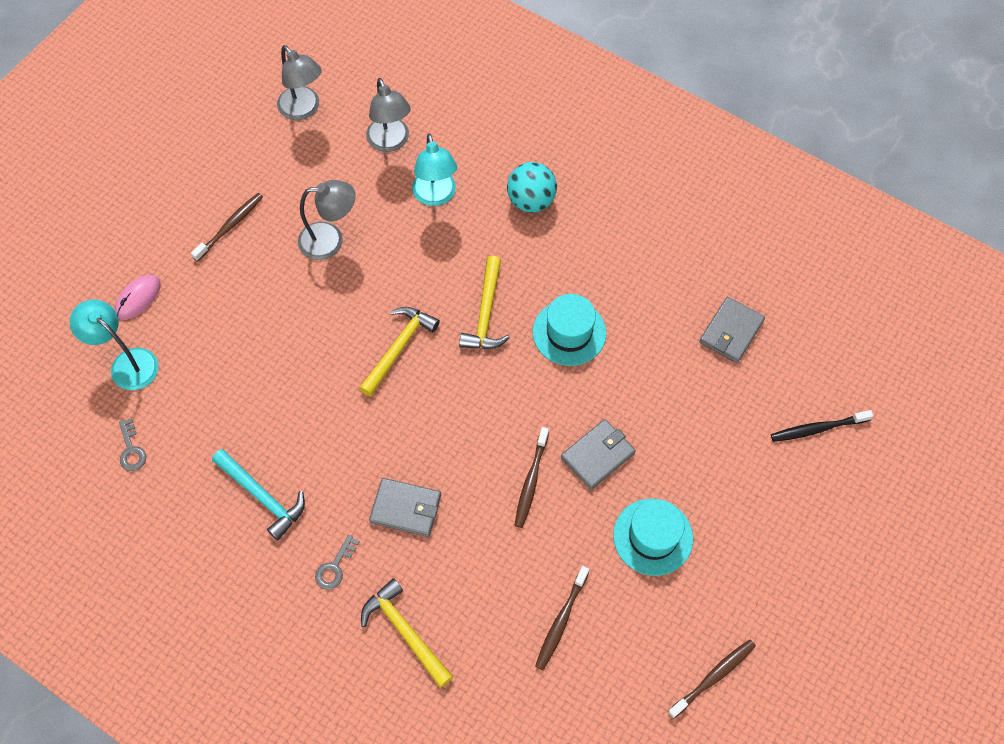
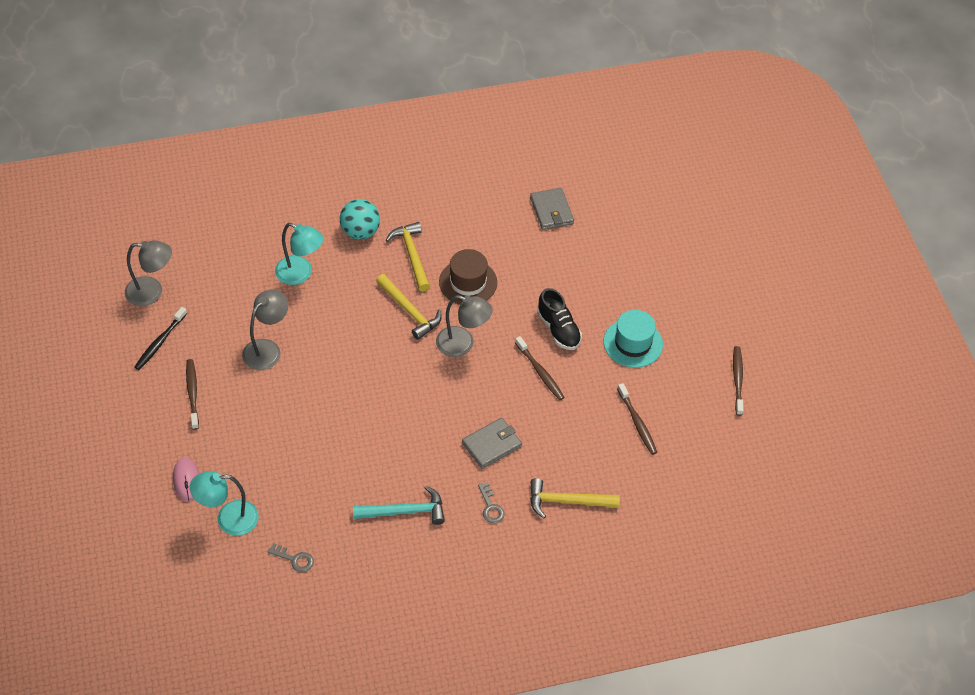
camera: 50 degrees left, 10 degrees down
yellow hammer [359,307,440,397] -> yellow hammer moved to [386,222,430,291]
grey lamp [366,78,411,152] -> grey lamp moved to [436,295,493,357]
turquoise hat [533,294,606,366] -> brown hat [439,249,497,305]
grey wallet [561,419,636,490] -> black shoe [537,288,582,350]
black toothbrush [771,410,873,442] -> black toothbrush moved to [134,307,187,370]

